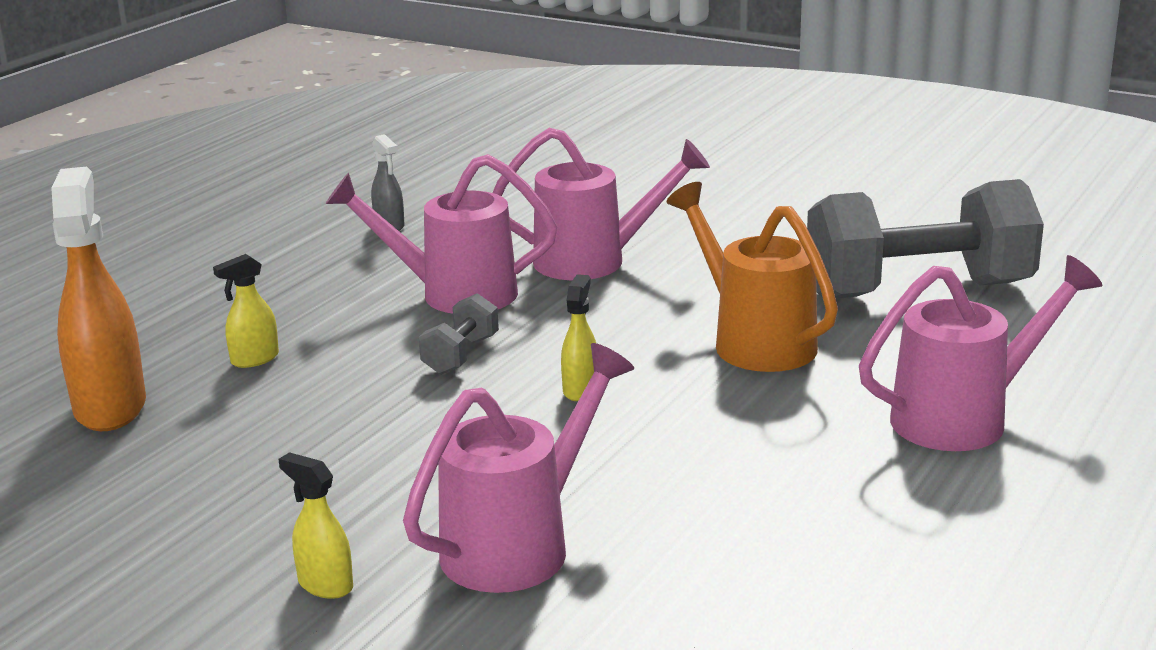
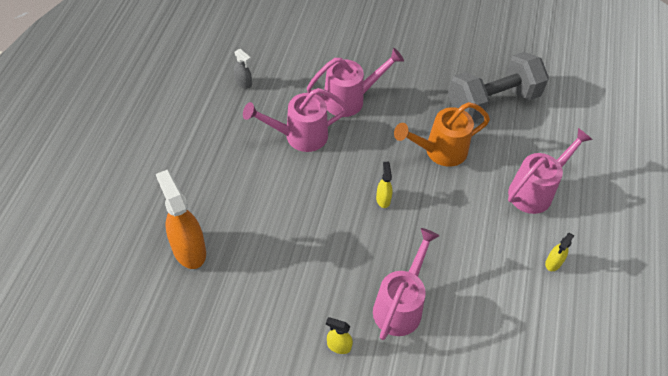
camera: 20 degrees left, 30 degrees up
yellow spray bottle [213,254,279,368] -> yellow spray bottle moved to [545,233,574,271]
grey dumbbell [419,293,499,375] -> none
orange watering can [667,182,838,372] -> orange watering can turned 60 degrees counterclockwise [394,102,490,167]

